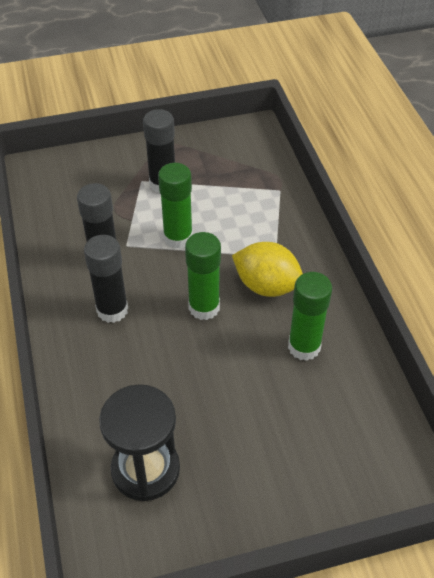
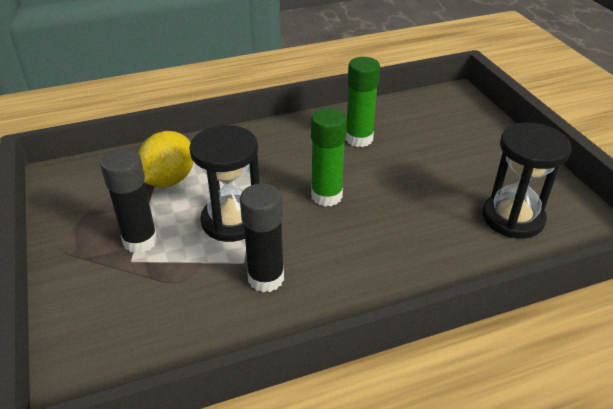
camera: 95 degrees left, 10 degrees down
black glue stick [84,235,128,323] -> none
green glue stick [158,163,193,249] -> black hourglass [189,125,259,242]
yellow lemon [232,242,303,297] -> yellow lemon moved to [138,131,194,187]

